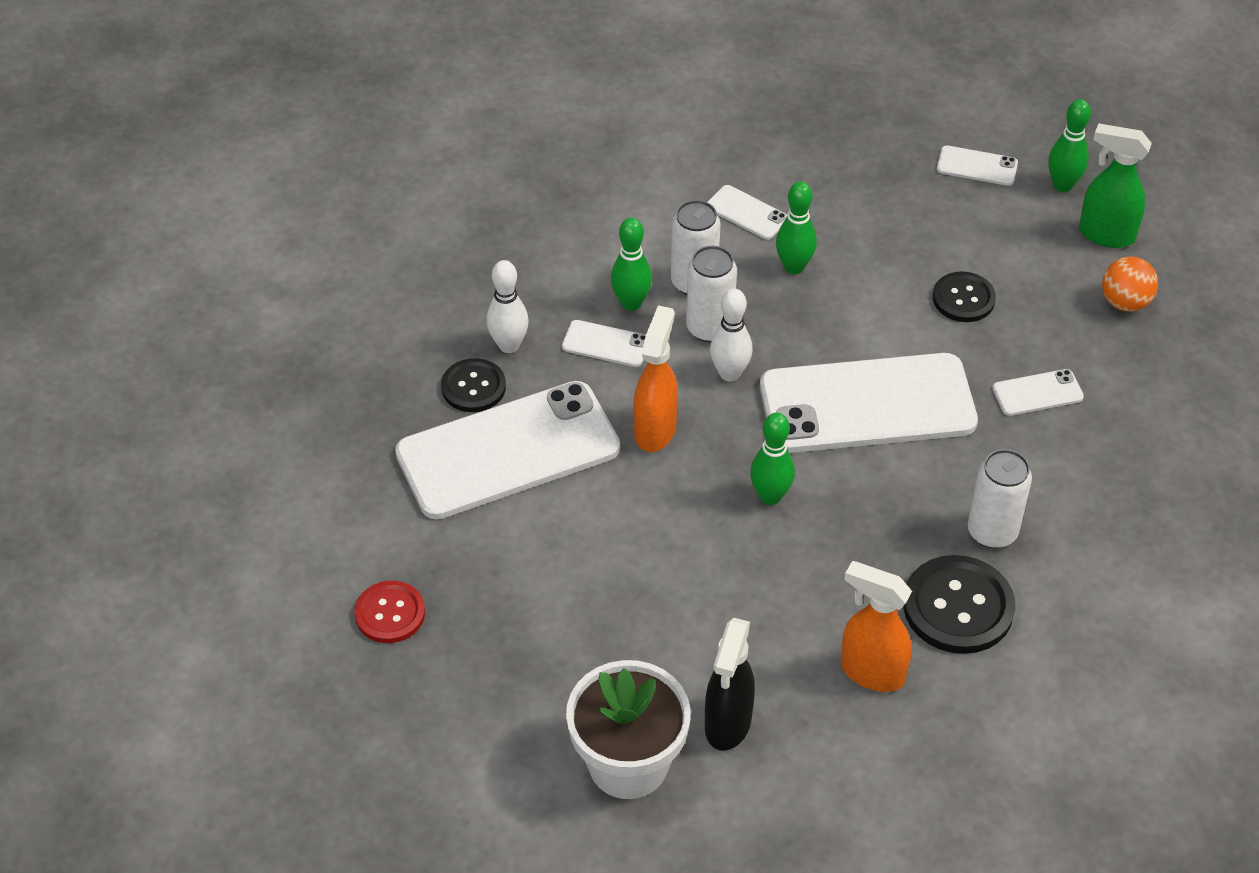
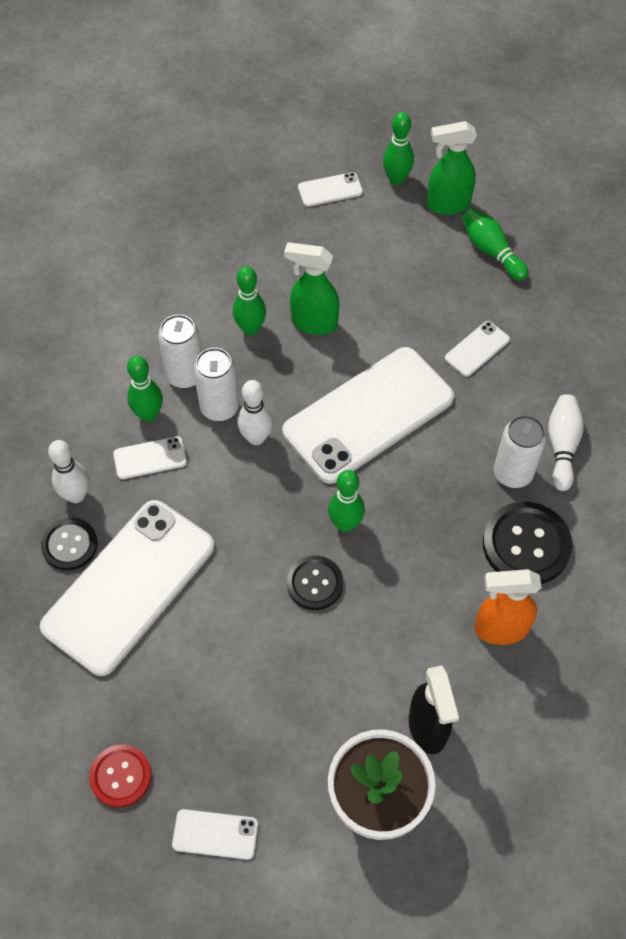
camera: 30 degrees left, 10 degrees up
orange spray bottle [633,305,678,452] -> none
white phone [707,185,787,240] -> white phone moved to [172,809,258,860]
black button [933,271,996,322] -> black button moved to [287,556,343,610]
orange ball [1102,257,1158,312] -> green bowling pin [462,208,529,281]
none -> green spray bottle [284,242,340,335]
none -> white bowling pin [548,394,584,491]

